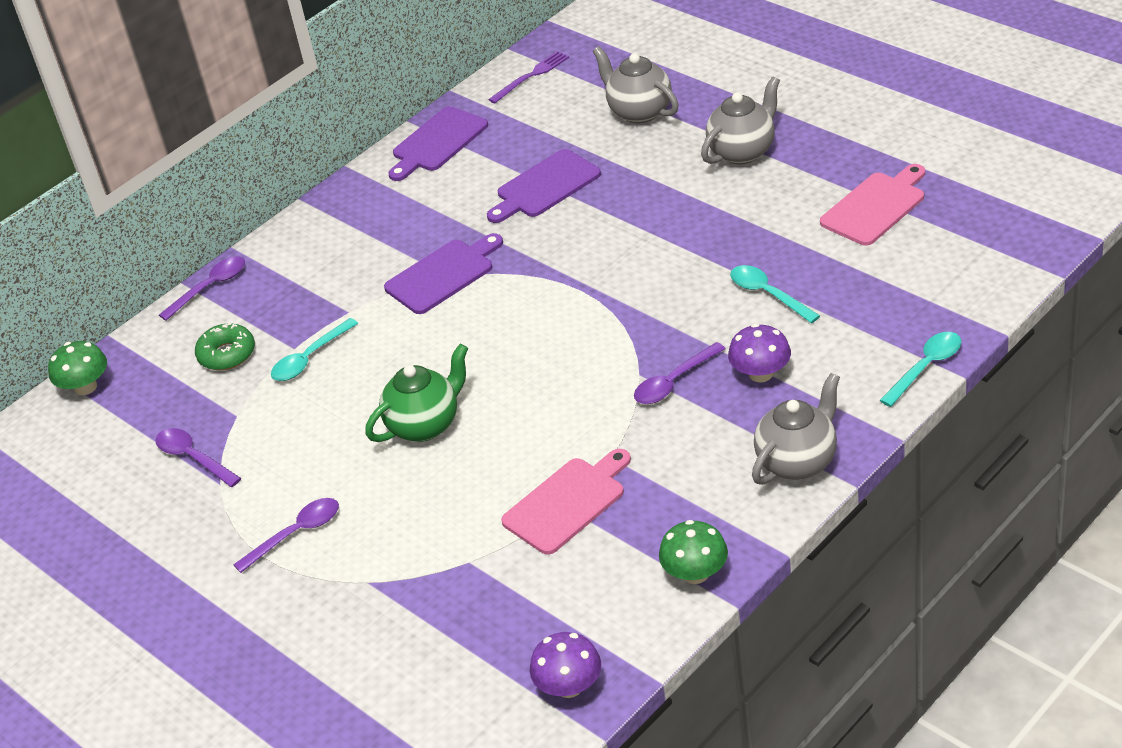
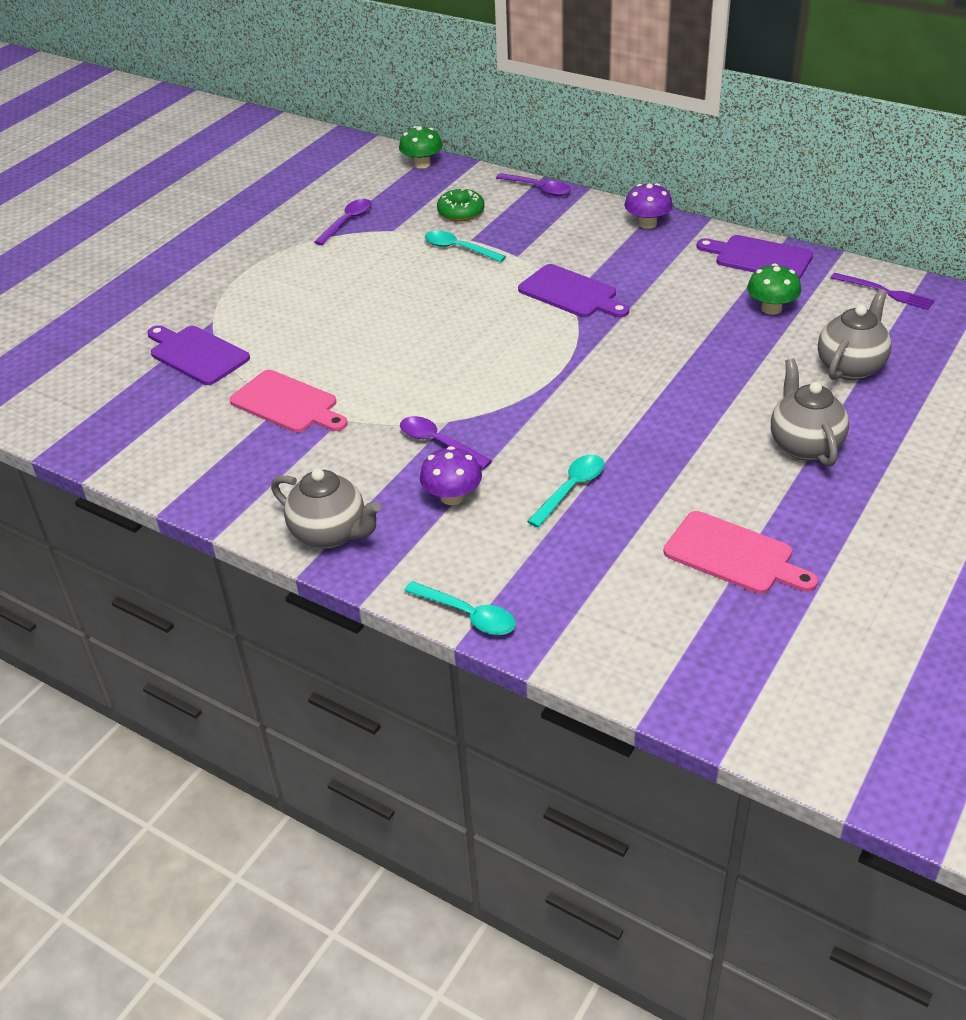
camera: 75 degrees right, 0 degrees up
purple spoon [233,498,339,573] -> none
green teapot [365,344,468,442] -> none
purple cutting board [487,149,601,223] -> purple cutting board moved to [147,325,250,385]
purple mushroom [530,632,601,698] -> purple mushroom moved to [625,183,673,229]
green mushroom [659,520,728,584] -> green mushroom moved to [747,263,801,315]
grey teapot [701,76,780,165] -> grey teapot turned 135 degrees counterclockwise [771,358,849,467]

